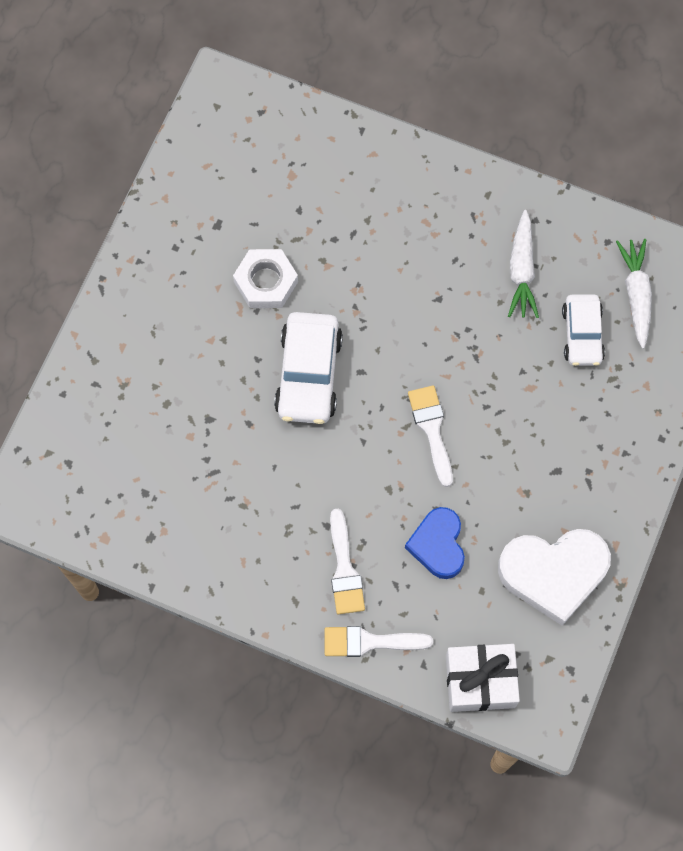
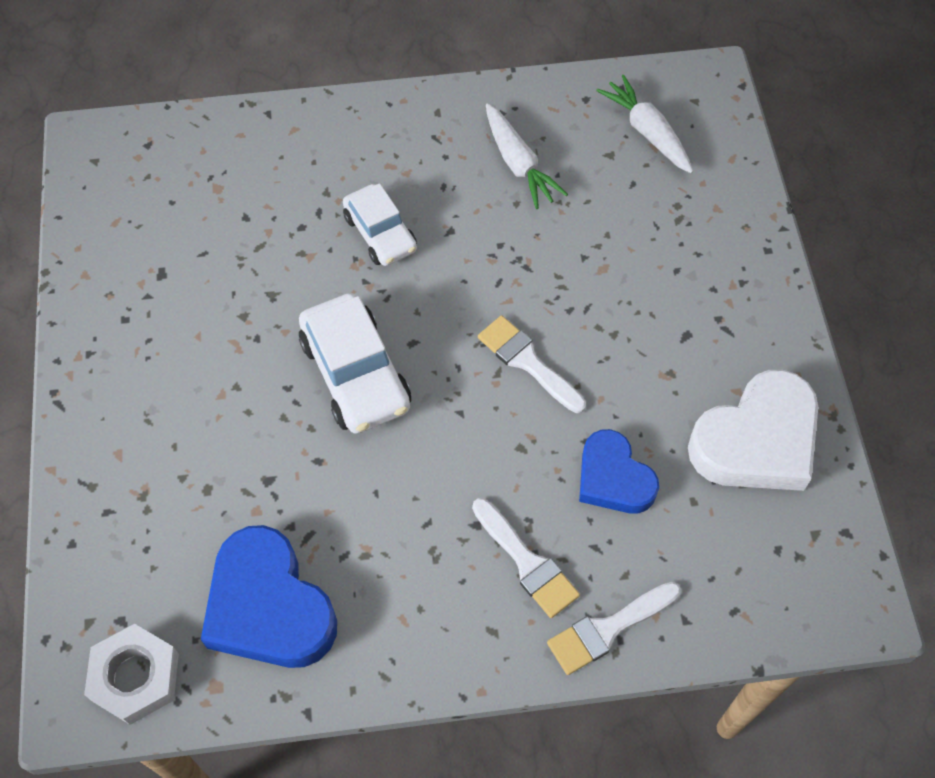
camera: 30 degrees left, 10 degrees down
white nut [233,249,298,308] -> white nut moved to [84,624,179,725]
white gift [446,644,520,712] -> none
white car [562,294,605,366] -> white car moved to [343,183,417,266]
none -> blue heart [201,525,337,668]

